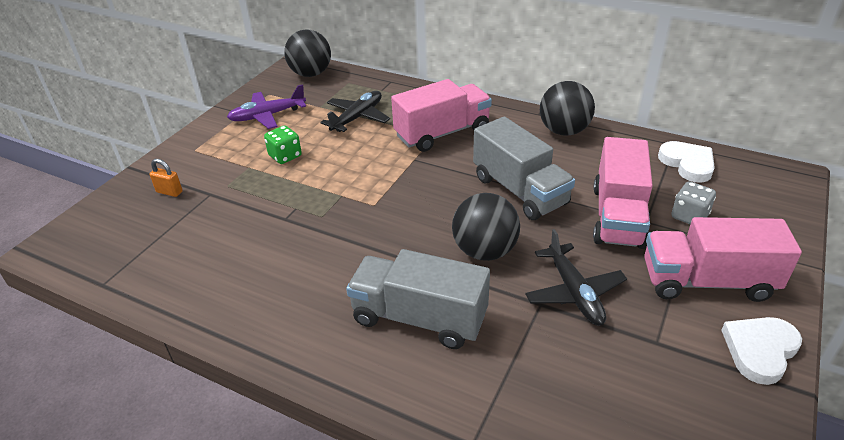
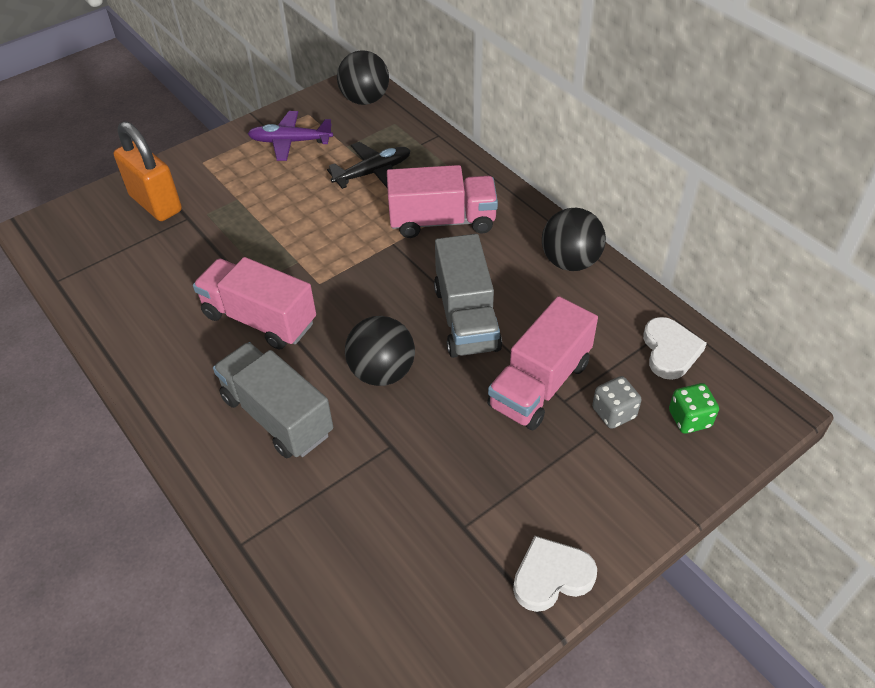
camera: 25 degrees right, 10 degrees up
orange padlock [149,159,183,197] -> orange padlock [114,121,182,221], size x2.38
green dice [264,126,302,164] -> green dice moved to [669,383,719,434]
black plane [525,229,627,325] -> none
pink truck [644,217,802,302] -> pink truck moved to [193,257,316,349]

